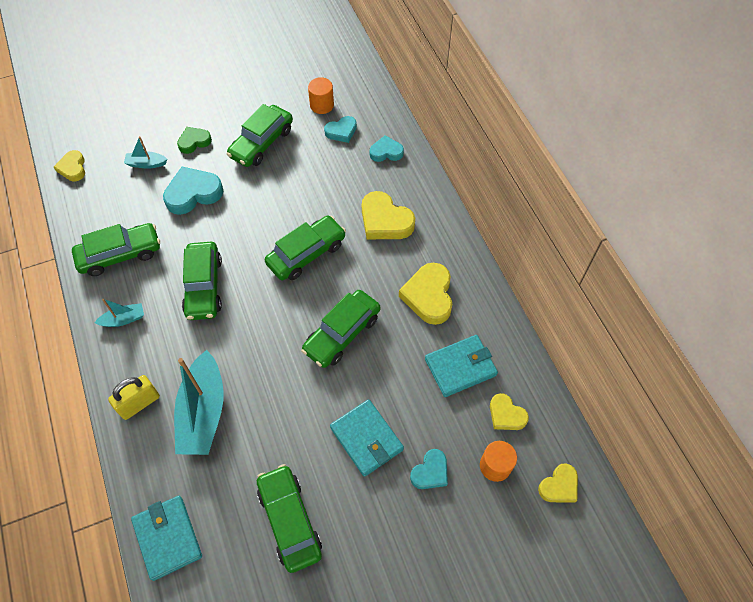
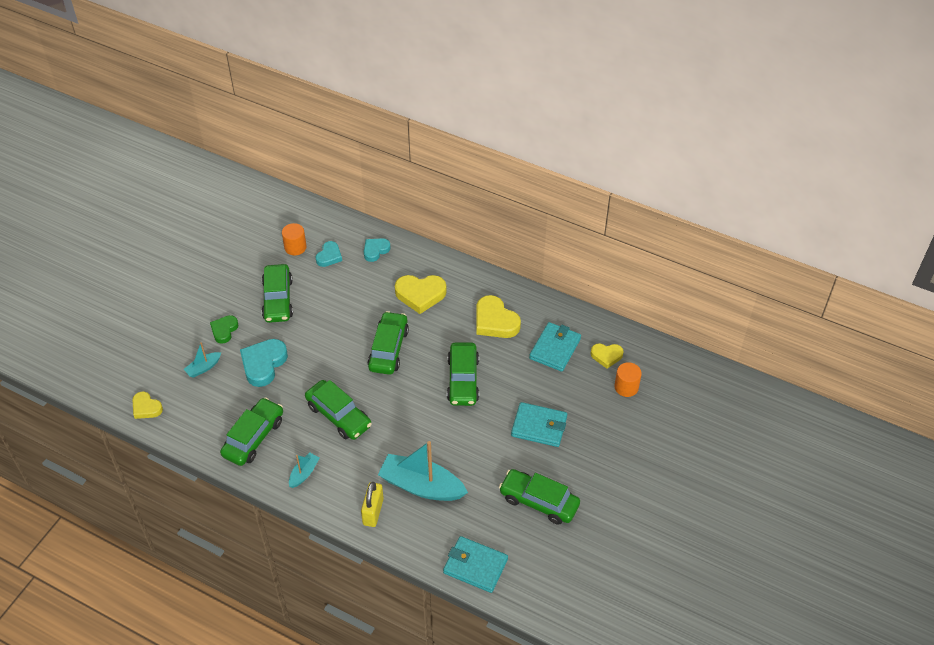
camera: 40 degrees left, 10 degrees down
turquoise boat [174,350,223,455] -> turquoise boat turned 150 degrees clockwise [378,441,468,501]
turquoise heart [410,449,448,489] -> none
yellow heart [538,463,578,503] -> none

